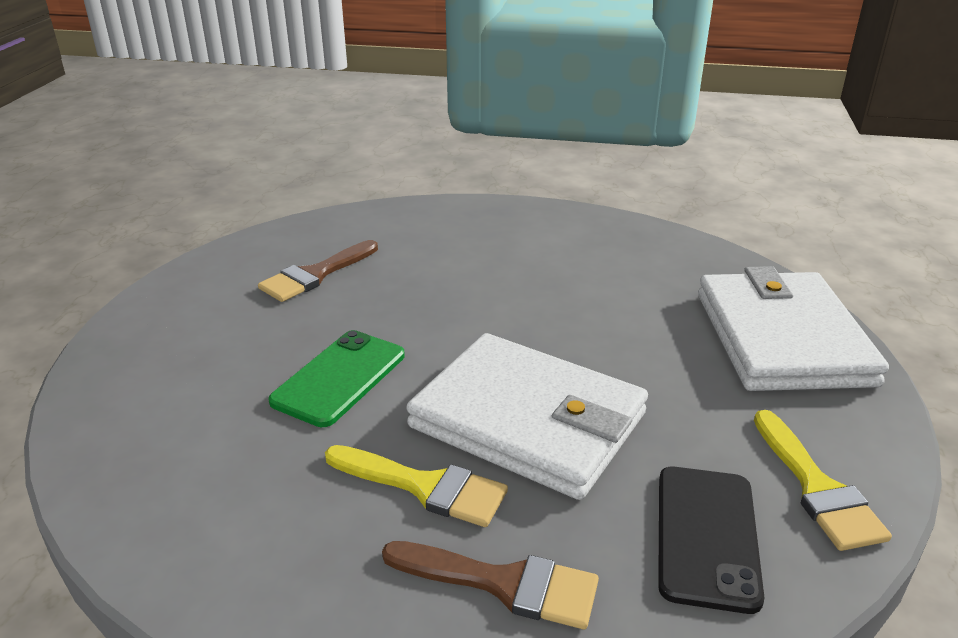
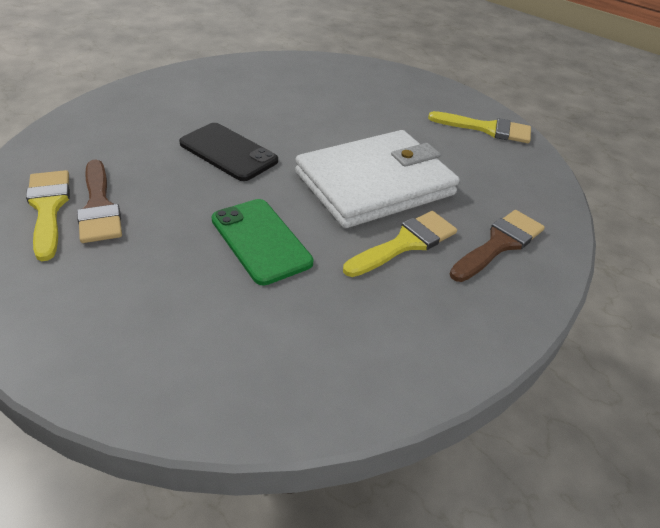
camera: 65 degrees left, 10 degrees up
black phone [658,467,764,614] -> black phone moved to [179,123,278,181]
white wallet [698,266,889,391] -> none
none -> yellow brush [26,170,70,261]

